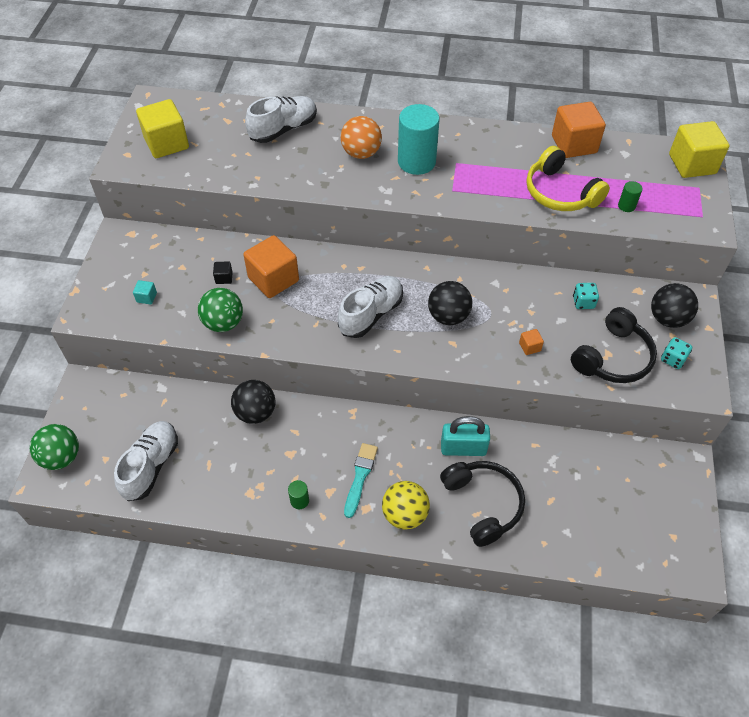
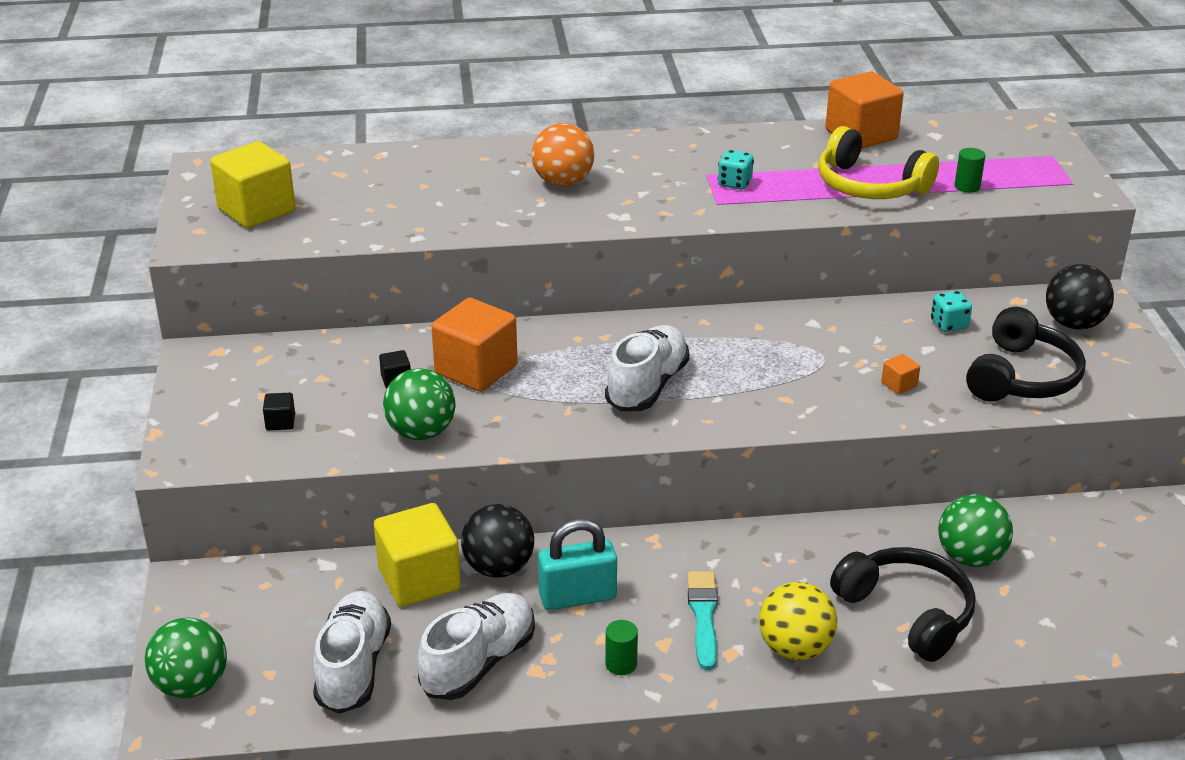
camera: 15 degrees left, 20 degrees down
turquoise cube [133,280,157,305] -> black cube [263,393,295,430]
white shoe [245,96,317,143] -> white shoe moved to [417,593,535,700]
turquoise cylinder [398,104,440,175] -> none
black ball [428,281,472,325] -> none
turquoise padlock [441,416,490,456] -> turquoise padlock moved to [538,519,617,610]
turquoise dice [661,337,692,369] -> turquoise dice moved to [718,150,754,190]
yellow cube [669,121,730,178] -> yellow cube moved to [374,503,461,607]
none -> green ball [938,494,1013,567]

